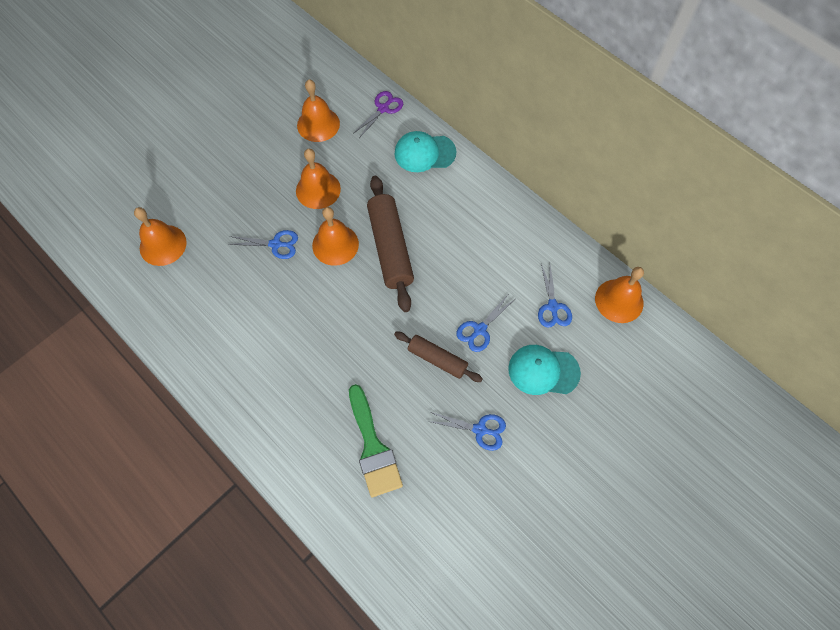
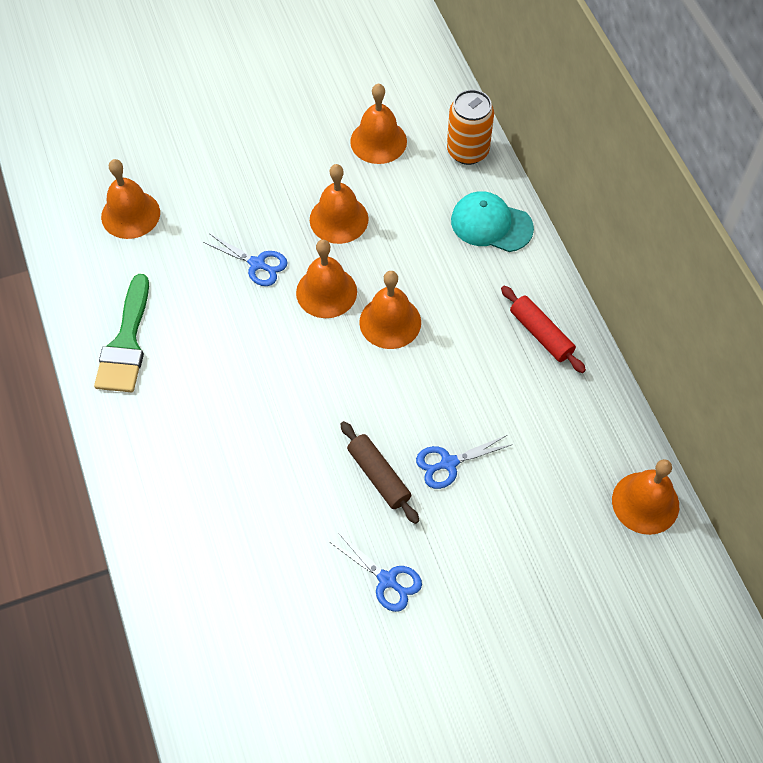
camera: 25 degrees right, 5 degrees down
green brush [349,384,403,497] -> green brush moved to [94,274,149,392]
purple scissors [353,91,403,138] -> orange can [447,90,494,165]
brown rolling pin [367,176,414,312] -> orange bell [359,271,421,349]
turquoise cap [508,345,581,395] -> none
blue scissors [538,264,572,328] -> none
none -> red rolling pin [501,286,586,373]

